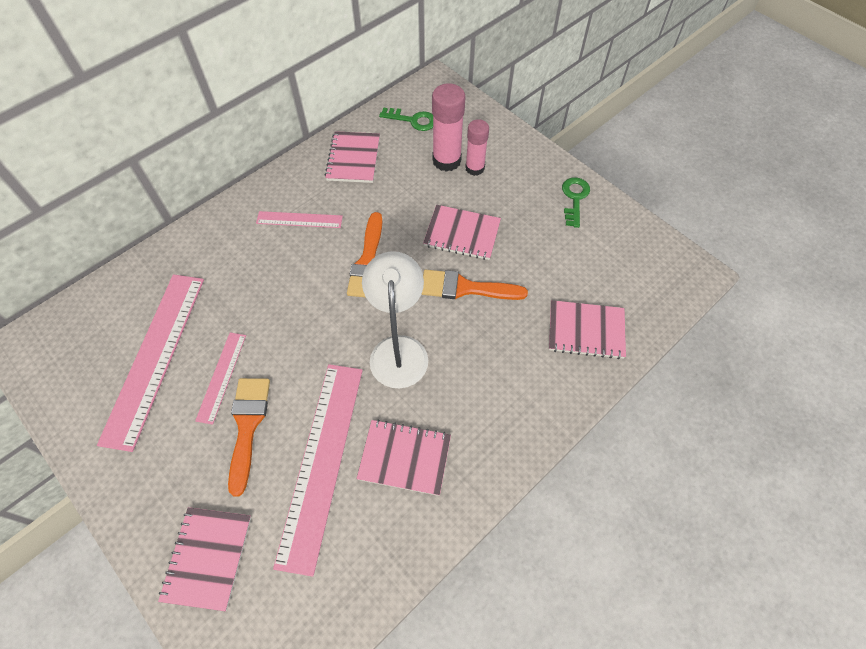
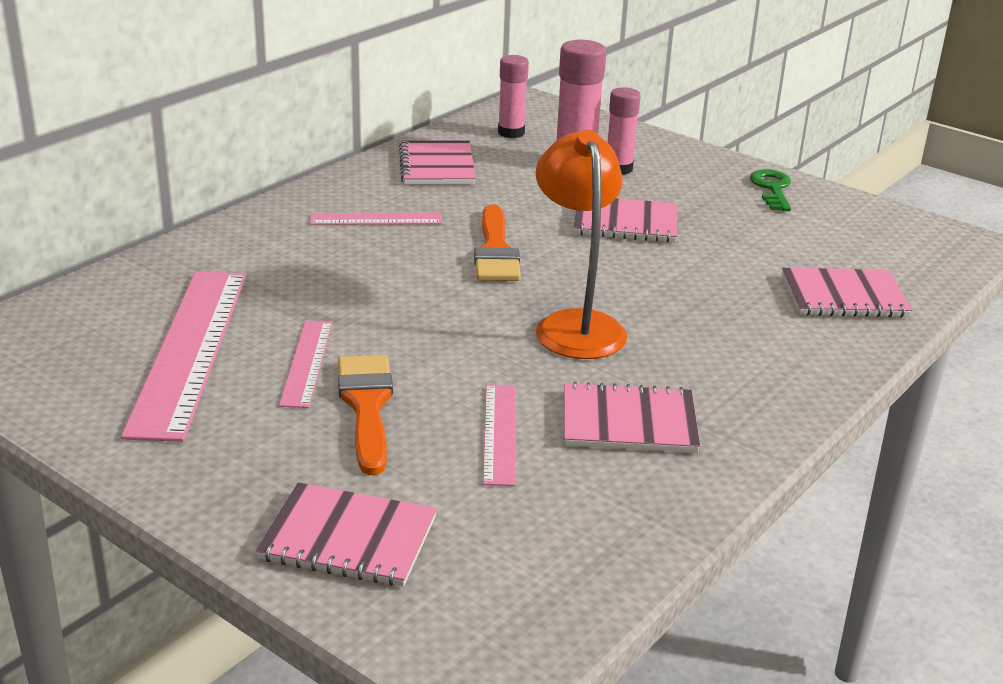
camera: 10 degrees left, 30 degrees down
pink notebook [158,507,251,611] -> pink notebook turned 75 degrees counterclockwise [256,483,437,587]
pink ruler [273,364,363,577] -> pink ruler [483,384,516,486], size x0.50
white lamp [362,251,428,388] -> orange lamp [536,129,627,359]
green key [379,108,433,131] -> pink glue stick [498,55,529,138]
orange brush [421,270,528,300] -> none

